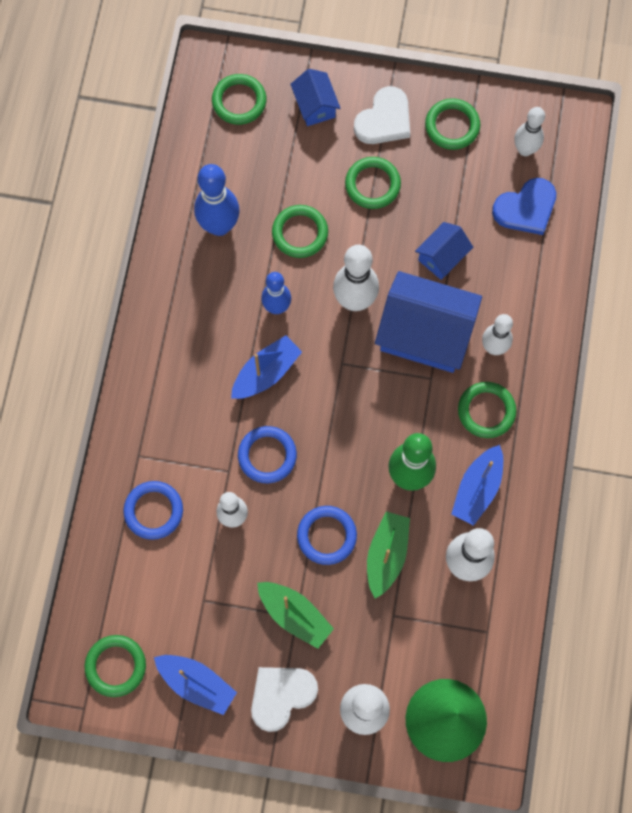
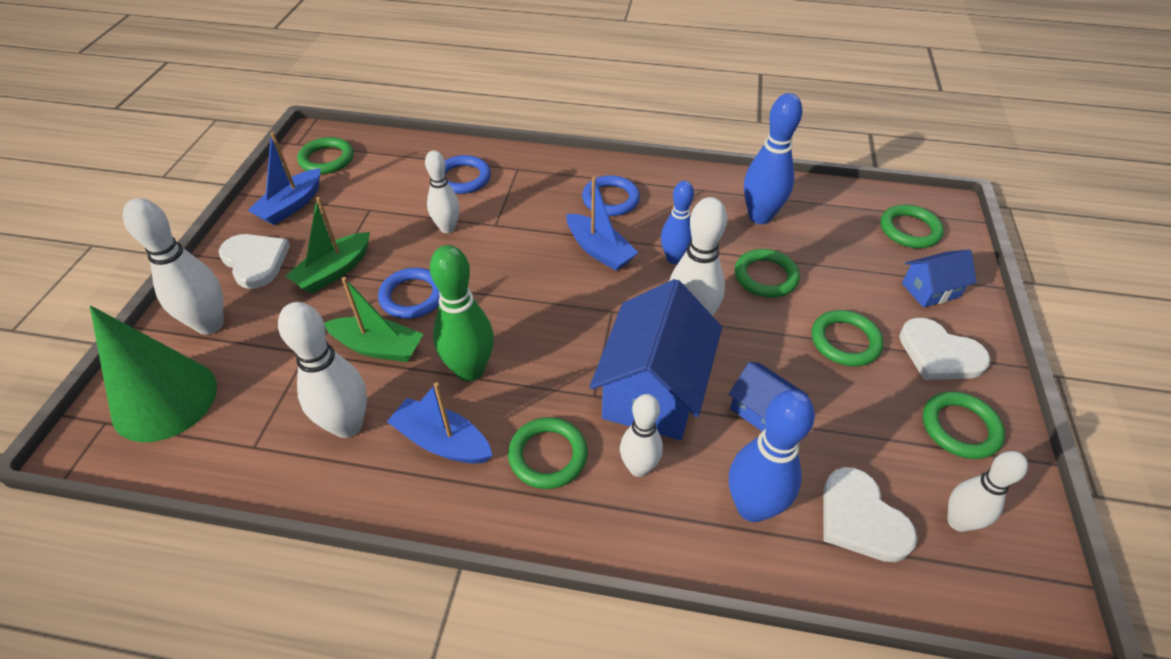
camera: 90 degrees right, 25 degrees down
blue ring [238,426,297,483] -> blue ring moved to [582,175,640,216]
blue heart [492,178,556,235] -> white heart [823,467,917,562]
none -> blue bowling pin [729,390,815,522]

